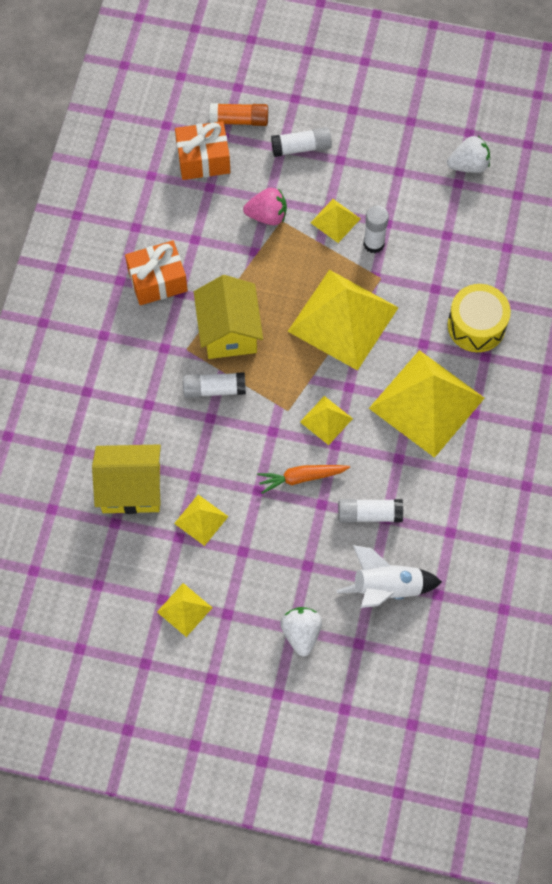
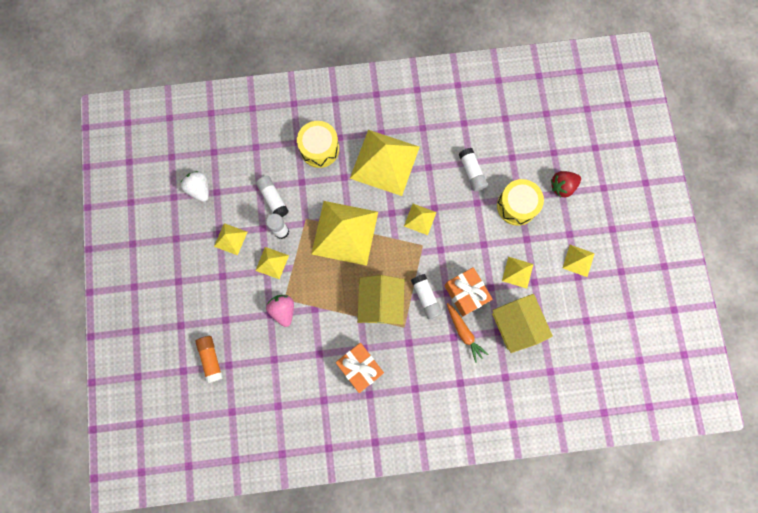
camera: 110 degrees left, 10 degrees up
orange gift [175,121,230,180] -> orange gift moved to [444,267,493,317]
yellow house [194,275,263,359] -> yellow house turned 60 degrees counterclockwise [357,275,405,325]
orange carrot [257,465,350,494] -> orange carrot moved to [447,303,489,363]
white glue stick [271,127,332,157] -> white glue stick moved to [256,176,289,217]
white strawberry [280,607,322,657] -> red strawberry [551,171,581,198]
white rocket [337,545,442,608] -> none
none -> yellow pyramid [214,223,247,255]
none -> yellow drum [497,179,544,226]

